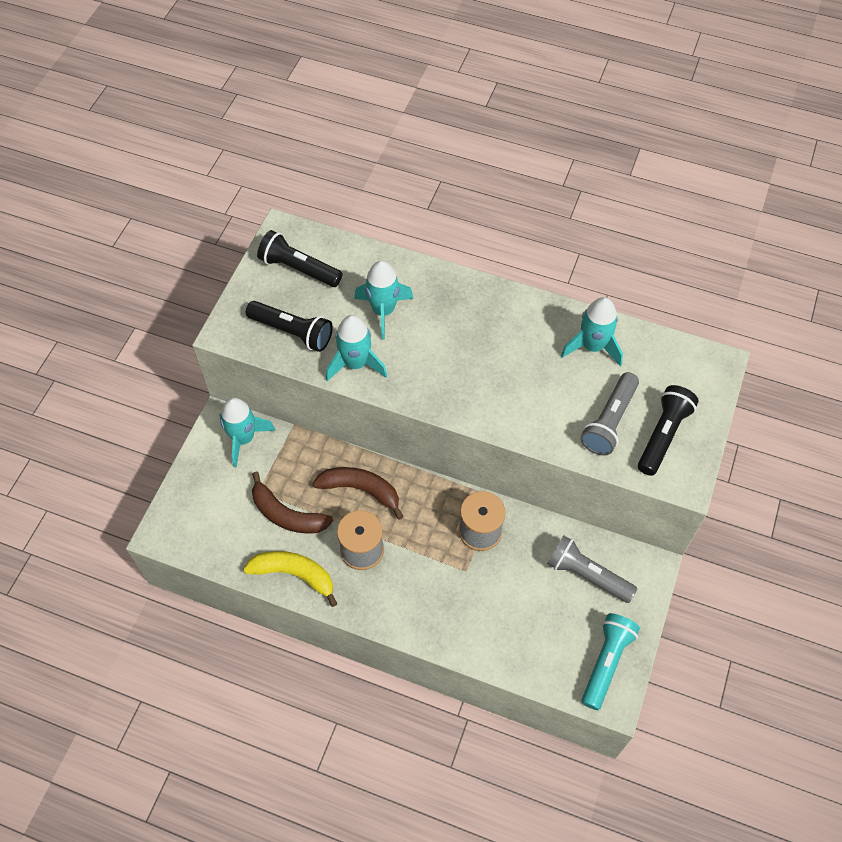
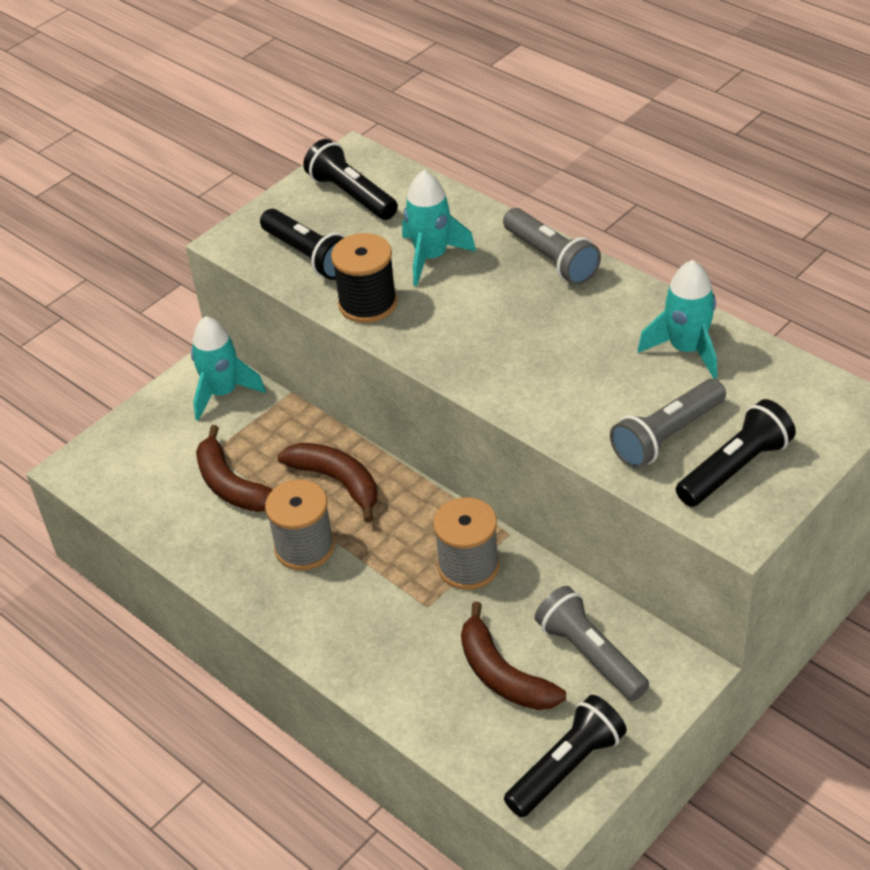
camera: 25 degrees right, 15 degrees down
yellow banana [243,551,338,607] -> none
turquoise rocket [326,315,387,381] -> black spool [331,233,397,323]
turquoise flashlight [582,613,640,710] -> black flashlight [504,695,627,818]
none -> brown banana [461,602,566,710]
none -> grey flashlight [503,208,601,285]

